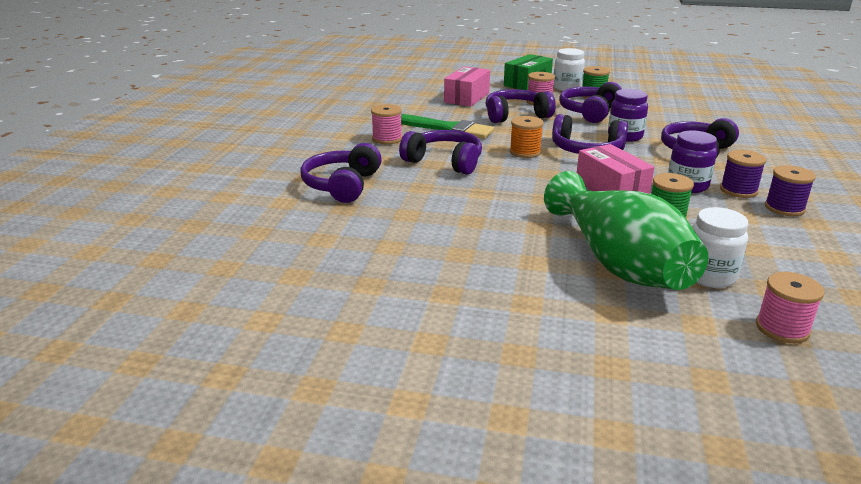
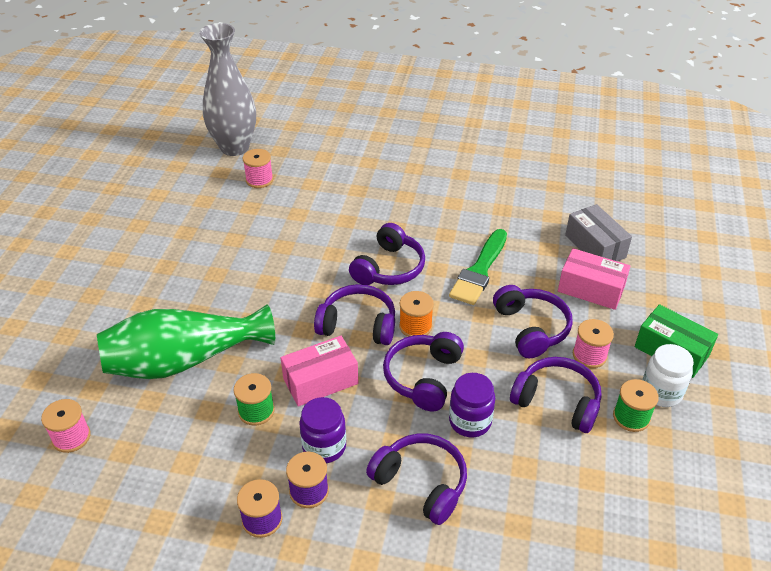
camera: 90 degrees right, 15 degrees up
purple headphones [300,143,382,203] -> purple headphones moved to [314,284,395,345]
pink spool [371,104,402,144] -> pink spool moved to [243,149,273,188]
white jar [692,207,748,288] -> none
none -> grey vase [199,23,256,156]
none -> grey box [565,204,632,261]

